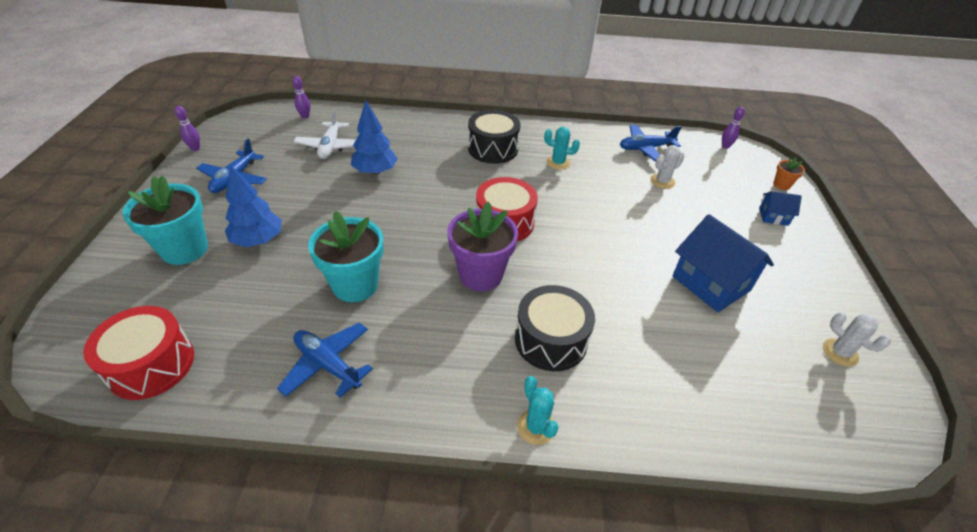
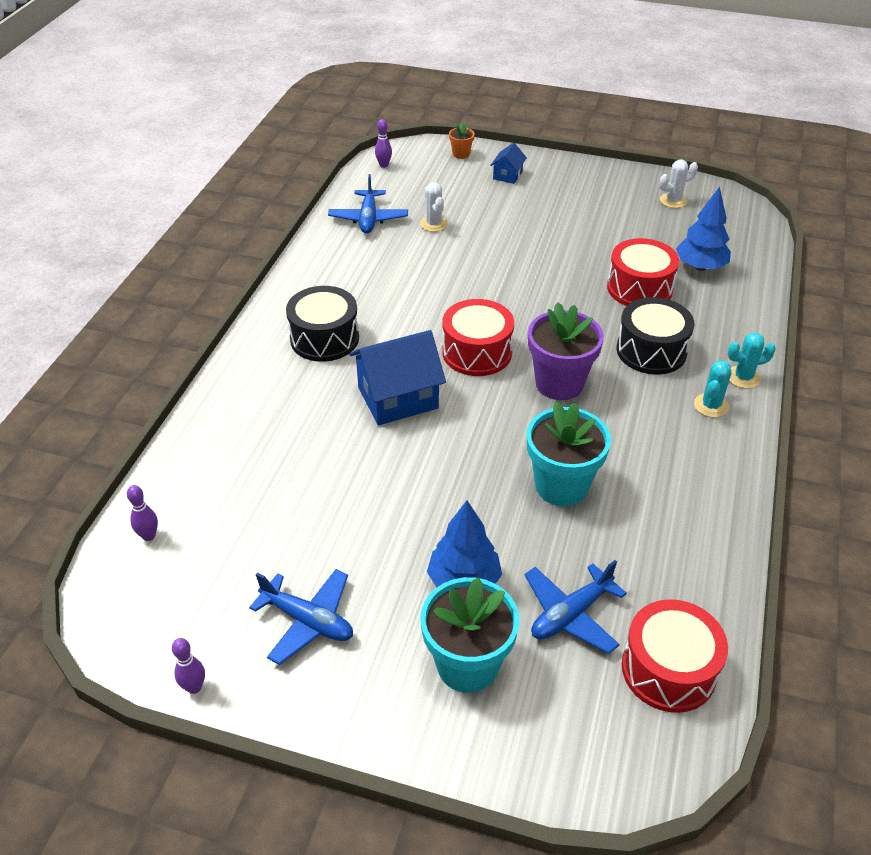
camera: 75 degrees left, 0 degrees up
blue plane [277,323,373,398] -> blue plane moved to [525,560,627,654]
white plane [294,109,356,159] -> none
blue tree [351,100,398,175] -> blue tree moved to [676,187,731,271]
turquoise cactus [544,127,580,170] -> turquoise cactus moved to [694,361,732,418]
blue house [672,214,774,312] -> blue house moved to [349,330,446,425]
none -> red drum [607,238,679,306]

